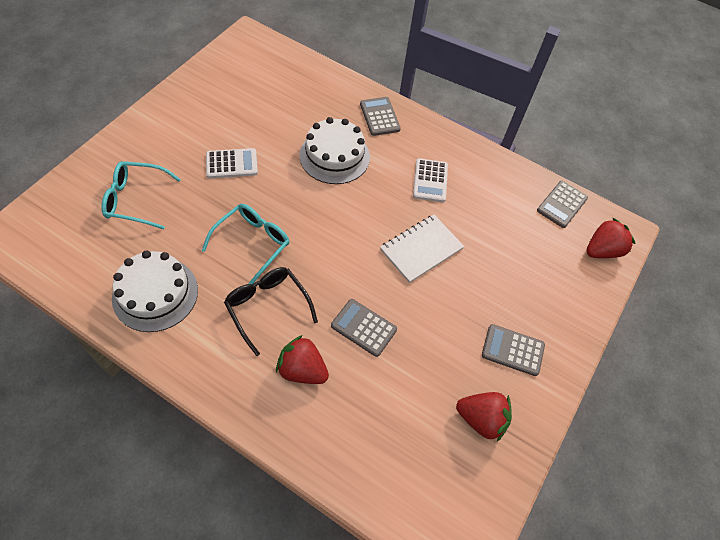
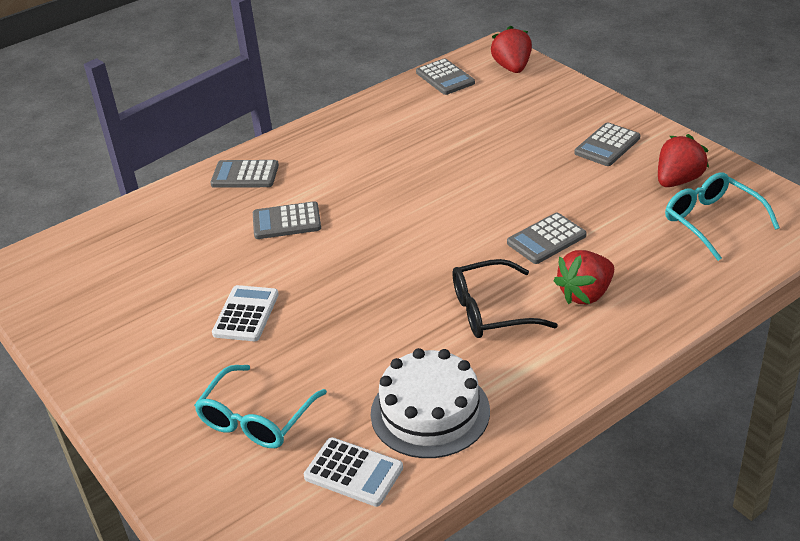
camera: 60 degrees left, 20 degrees down
turquoise glasses [202,204,290,284] -> turquoise glasses moved to [665,172,780,261]
white cake [299,117,370,184] -> grey calculator [253,201,321,239]
white notebook [380,215,464,283] -> none
white calculator [413,158,448,202] -> white calculator moved to [304,437,403,507]

